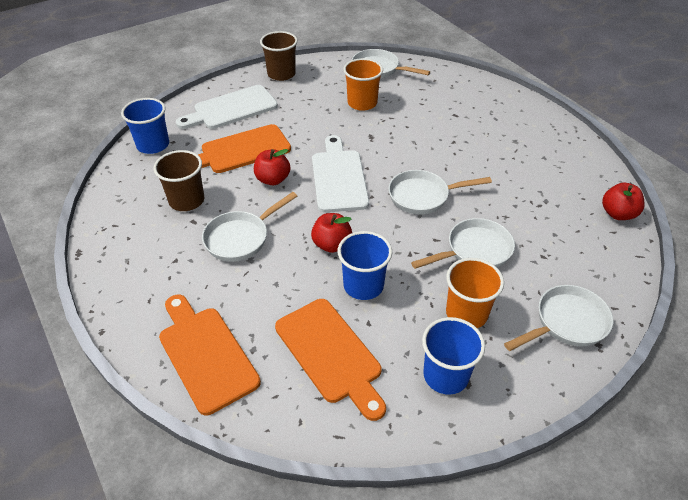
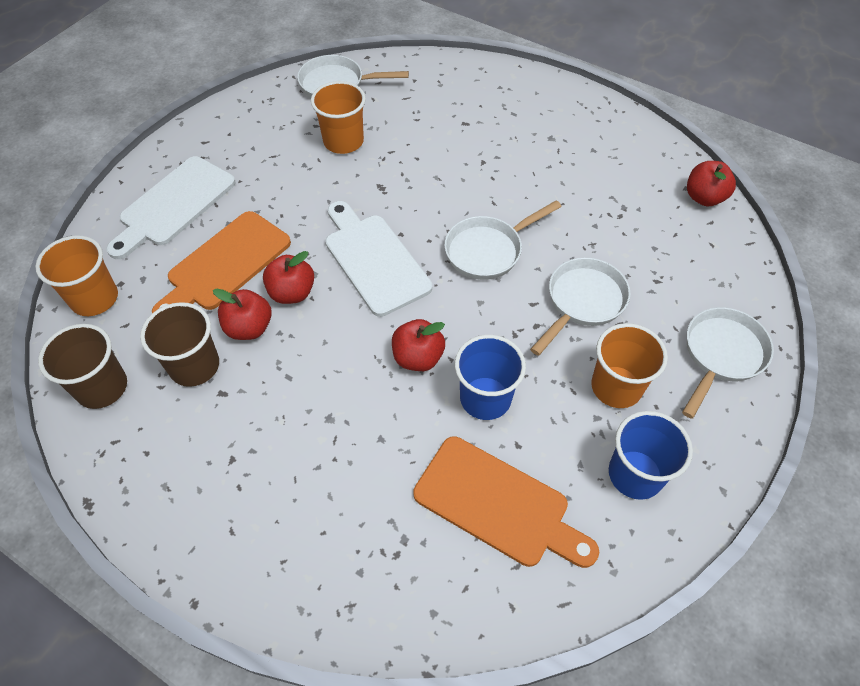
camera: 25 degrees left, 10 degrees up
blue cup [121,98,169,154] -> orange cup [35,235,118,316]
orange cutting board [159,295,261,415] -> none
white pan [202,192,297,262] -> none
brown cup [260,31,298,81] -> brown cup moved to [38,324,127,409]
none -> red apple [213,288,272,340]

